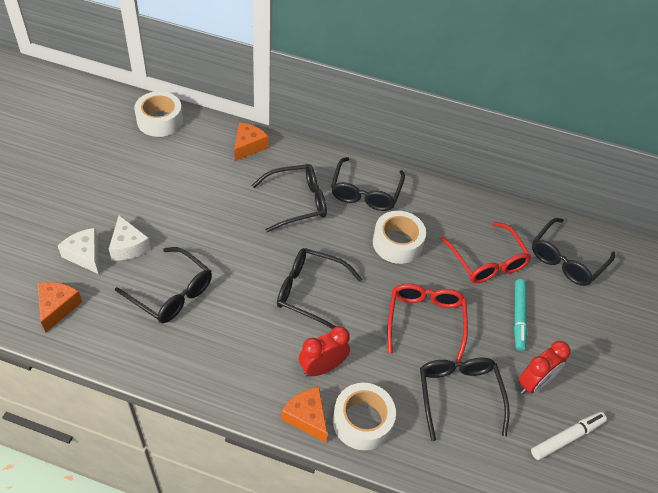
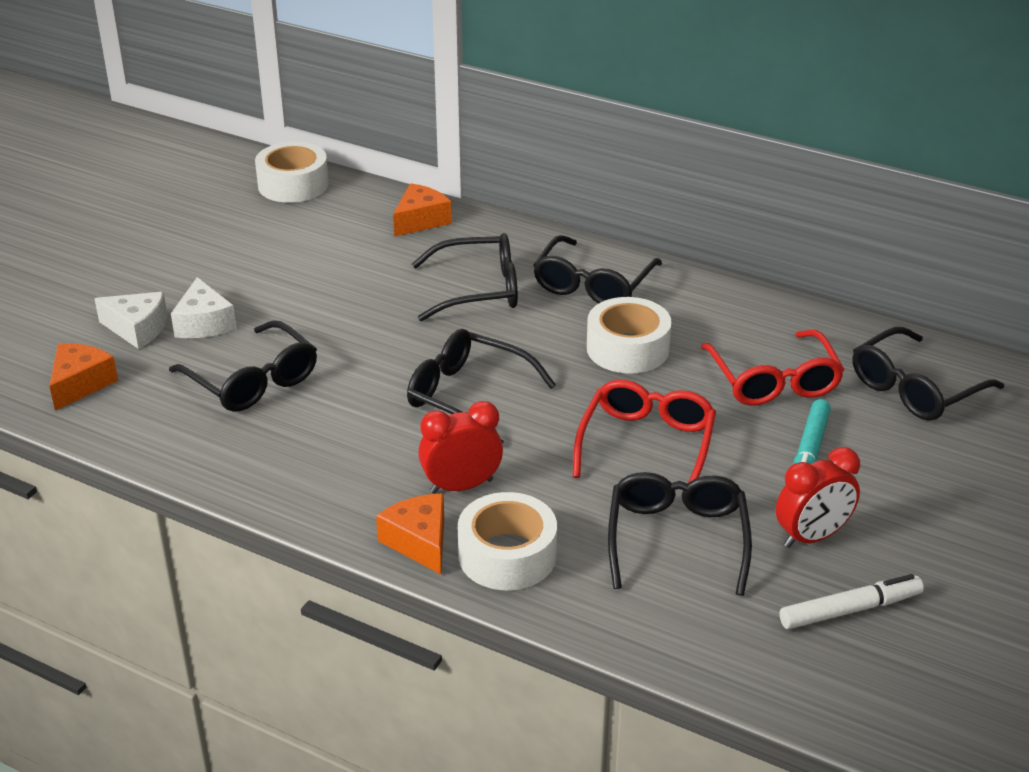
camera: 15 degrees right, 15 degrees down
white cheese [58,228,99,274] -> white cheese turned 135 degrees clockwise [94,292,167,349]

